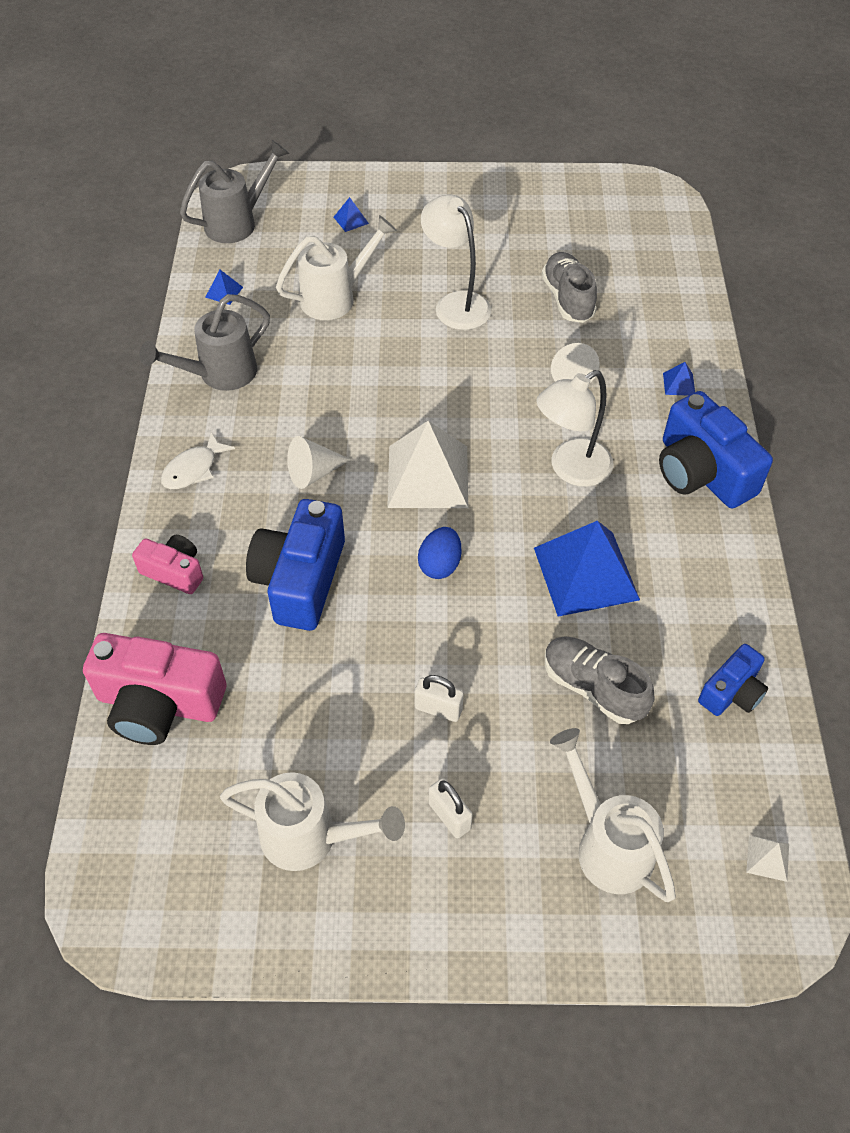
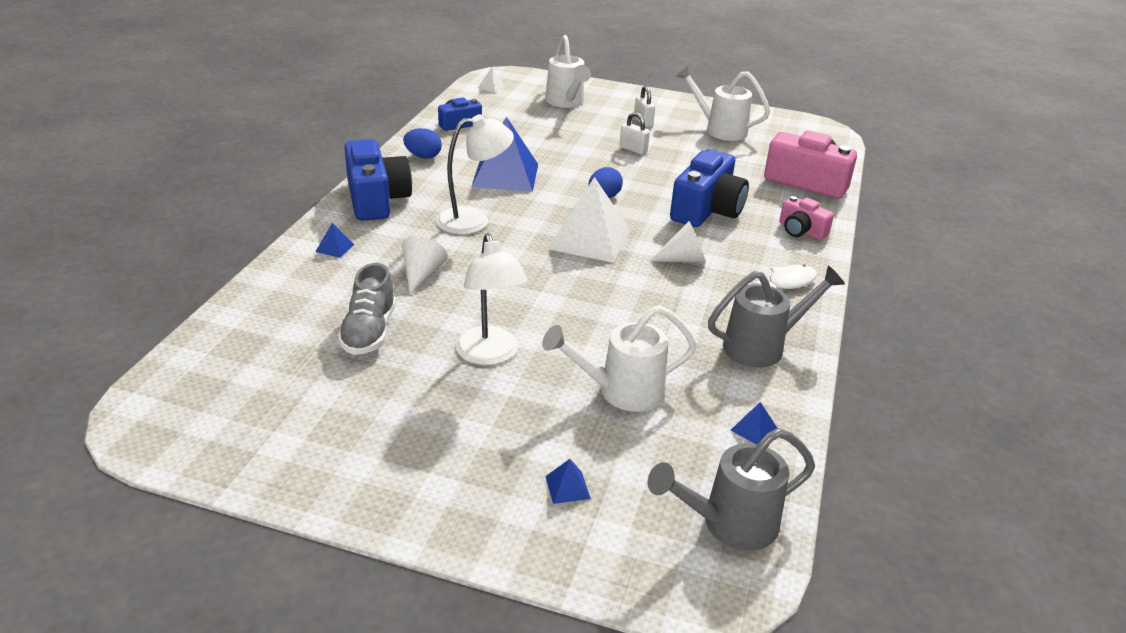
camera: 165 degrees left, 20 degrees down
grey shoe [545,636,654,724] -> none
none -> blue egg [403,128,442,159]

